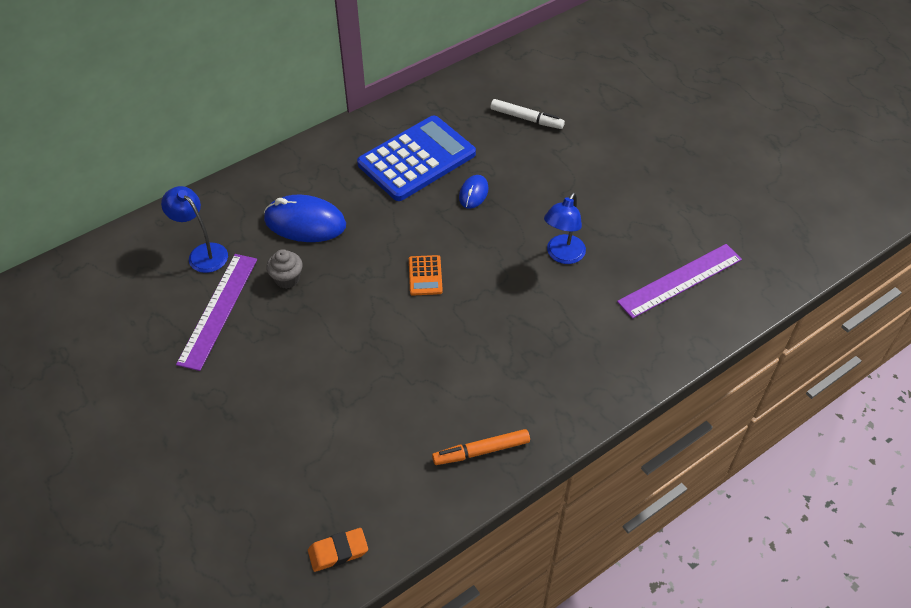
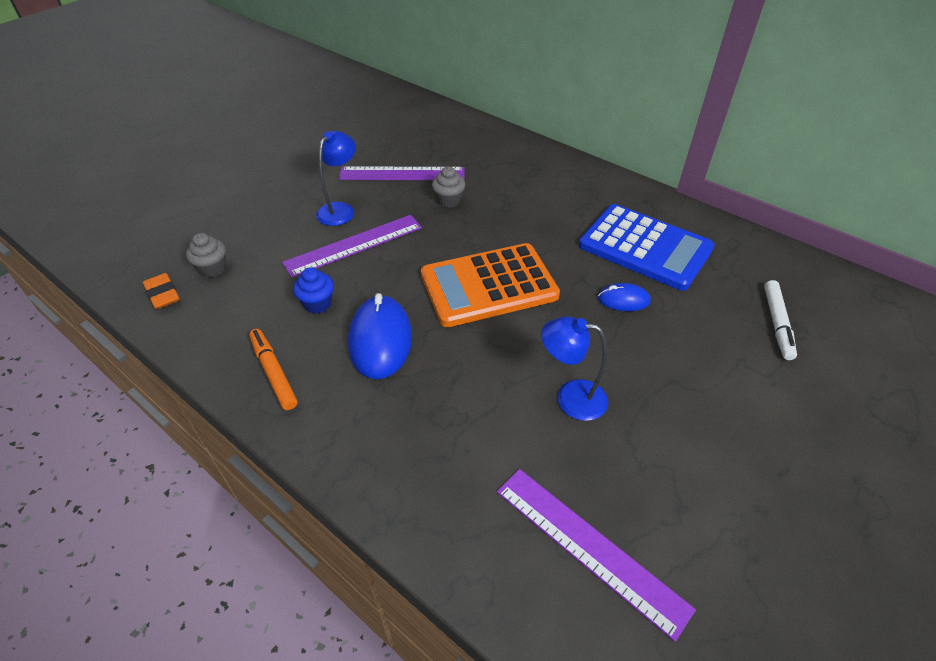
camera: 75 degrees right, 5 degrees down
blue lamp [161,186,228,273] -> blue lamp moved to [316,131,356,226]
blue mouse [264,195,346,242] -> blue mouse moved to [348,293,412,379]
orange calculator [409,255,443,296] -> orange calculator [421,243,560,327], size x2.36
none -> grey cupcake [186,233,226,277]
none -> purple ruler [282,215,422,278]
none -> blue cupcake [293,267,334,314]

